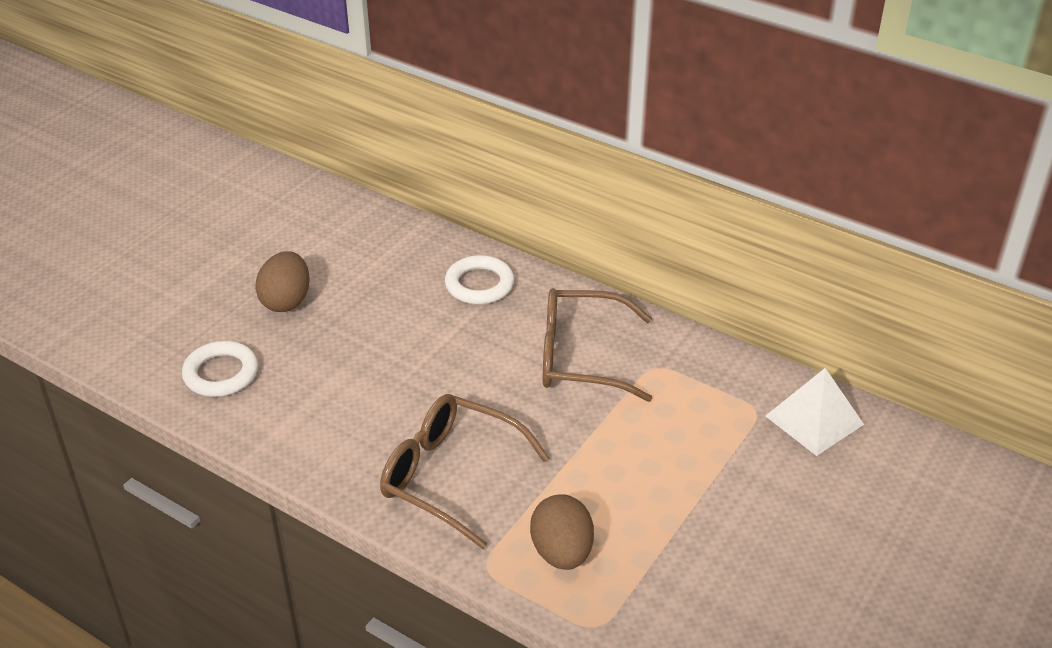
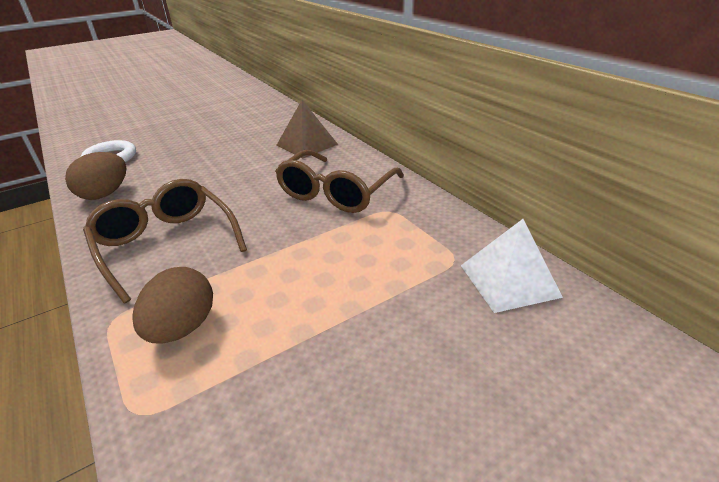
camera: 25 degrees right, 5 degrees down
brown egg [255,251,310,312] -> brown egg moved to [65,152,126,200]
white ring [445,255,514,304] -> brown pyramid [276,100,338,159]
brown glasses [543,288,652,402] -> brown glasses turned 90 degrees counterclockwise [275,150,404,213]

